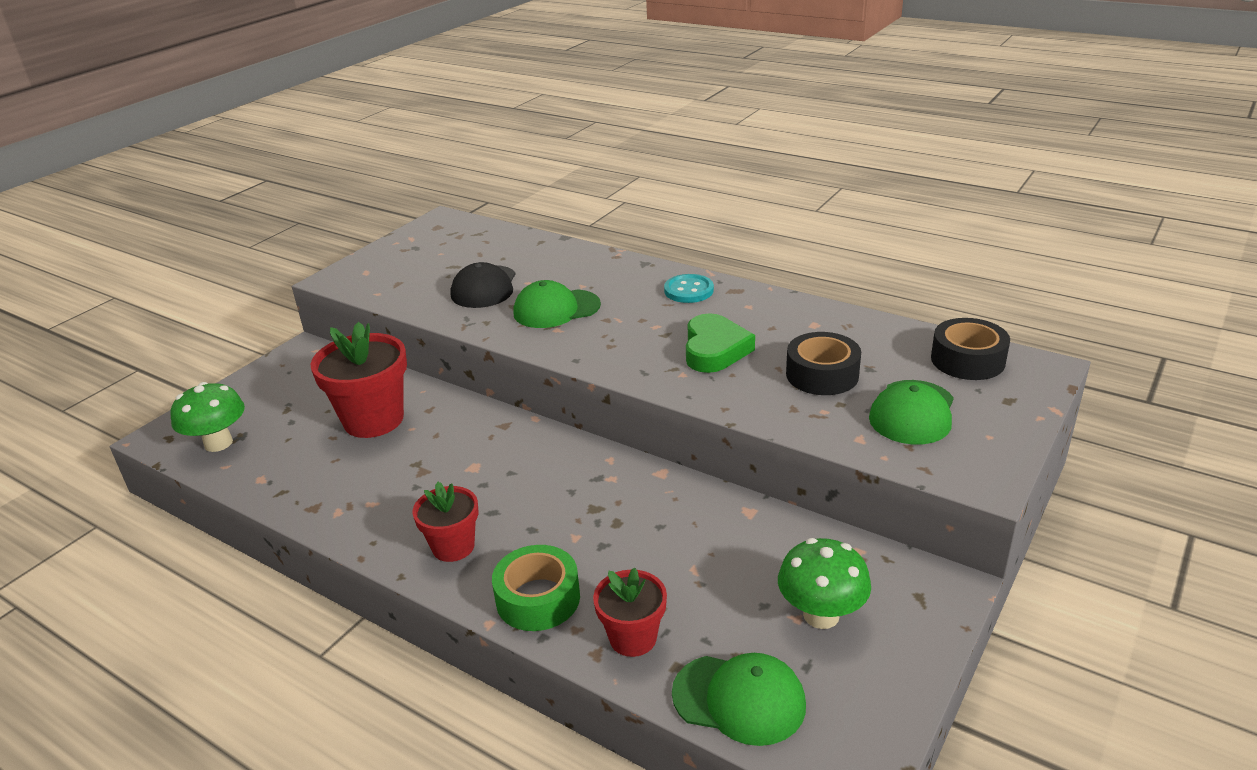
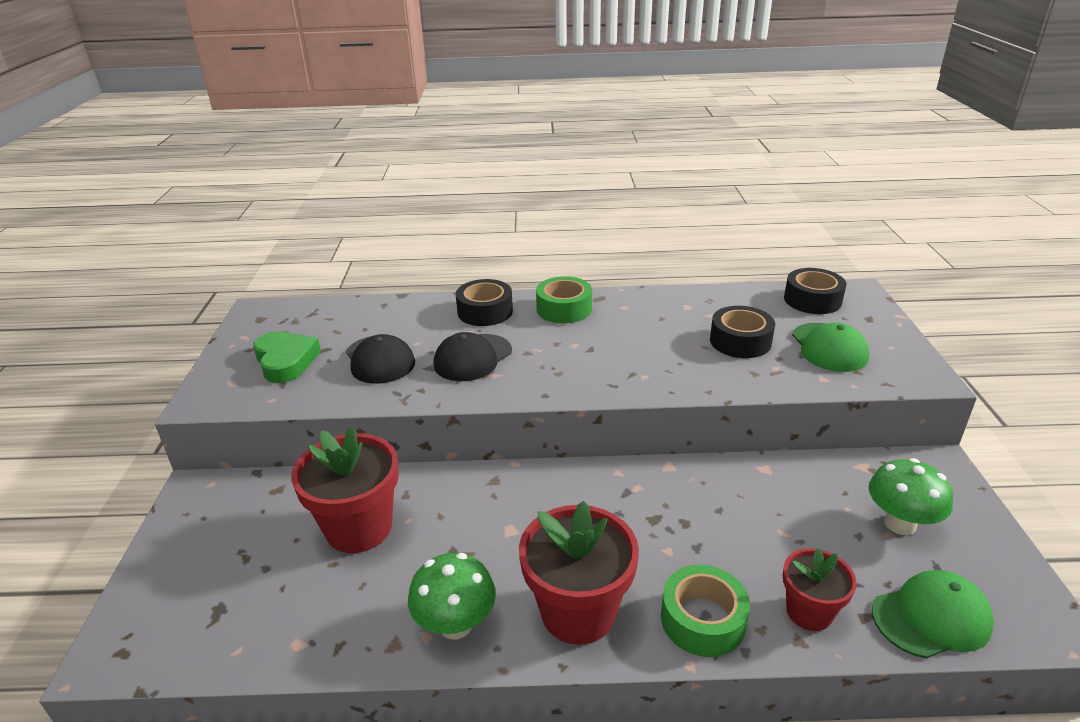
camera: 35 degrees left, 0 degrees up
green mushroom [171,382,245,452] -> green mushroom moved to [408,553,496,640]
red flower pot [412,482,478,562] -> red flower pot [519,501,639,645], size x1.69
green cap [513,280,601,328] -> black cap [434,332,512,381]
turquoise button [664,274,714,303] -> green tape [536,276,592,323]
green heart [686,313,755,373] -> green heart moved to [253,331,321,383]
none -> black tape [456,279,513,326]

